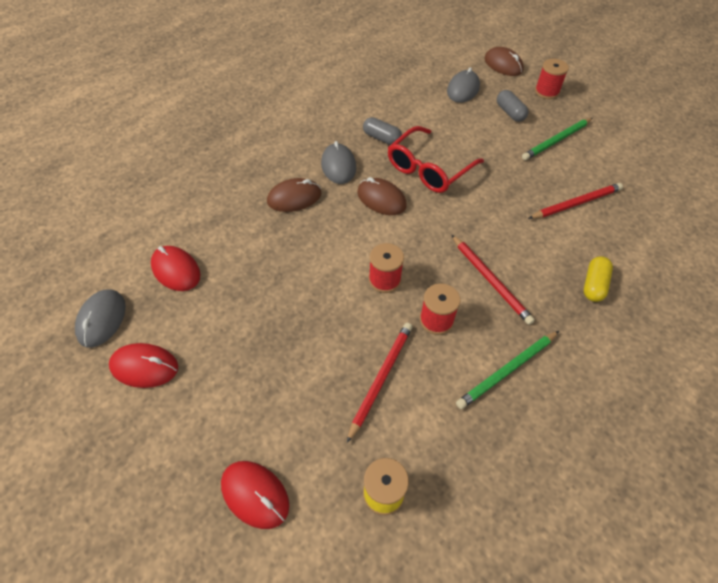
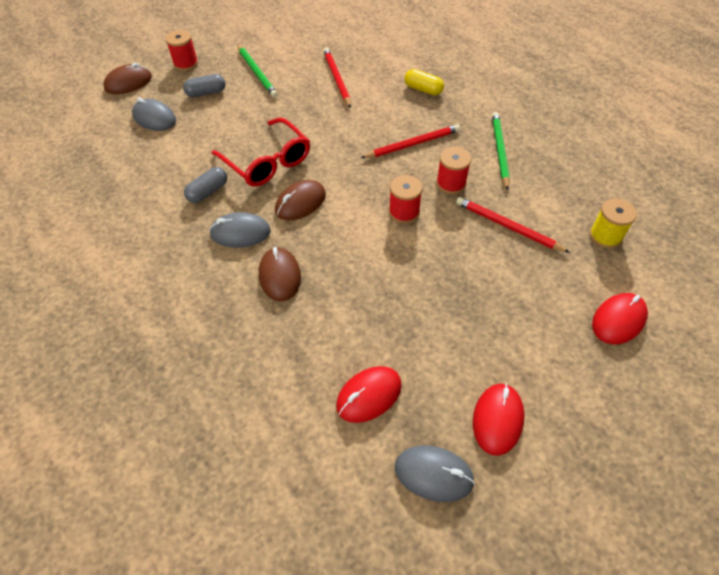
camera: 80 degrees left, 0 degrees up
green pencil [456,331,559,409] -> green pencil turned 150 degrees counterclockwise [492,112,510,191]

